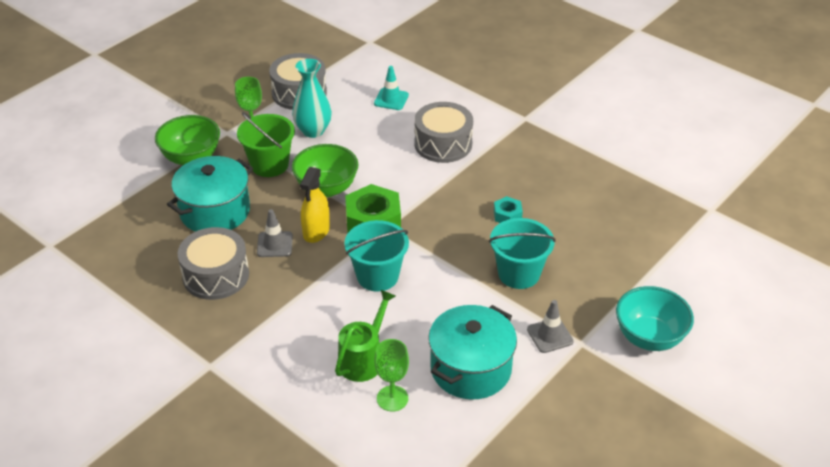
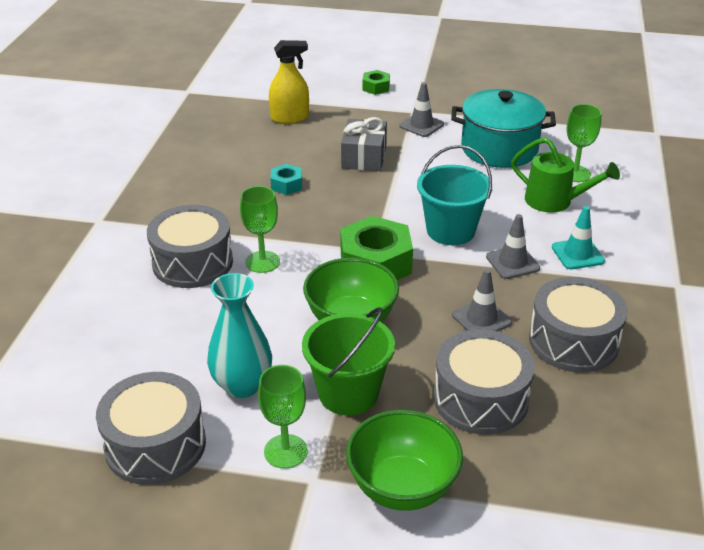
camera: 120 degrees left, 5 degrees down
turquoise pot [167,156,253,232] -> grey drum [434,329,535,435]
yellow spray bottle [300,167,330,243] -> yellow spray bottle moved to [269,40,309,124]
green watering can [335,290,396,382] -> green watering can turned 150 degrees counterclockwise [511,138,620,213]
turquoise traffic cone [374,66,409,110] -> turquoise traffic cone moved to [552,206,605,269]
turquoise bucket [489,218,555,289] -> grey gift [341,117,387,171]
turquoise bowl [616,286,694,351] -> green nut [362,70,390,95]
none -> green goblet [240,186,280,273]
none -> grey traffic cone [486,214,540,279]

